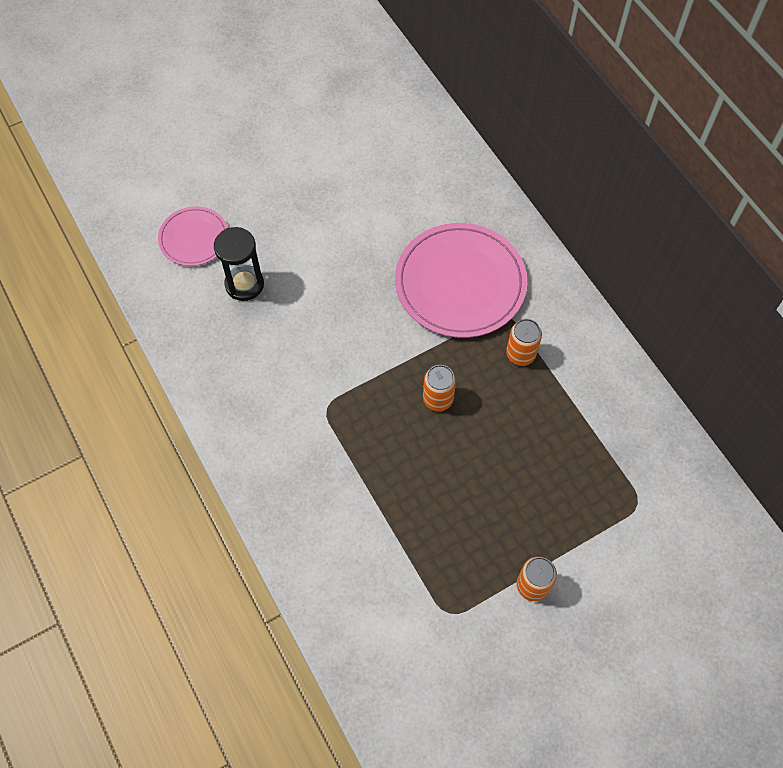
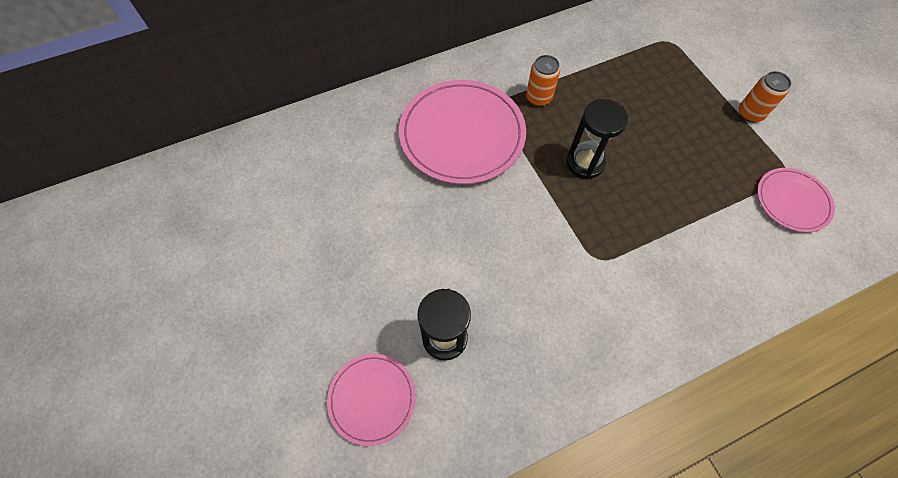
camera: 85 degrees left, 0 degrees up
orange can [423,365,456,411] -> black hourglass [566,99,628,180]
none -> pink plate [757,168,835,232]

